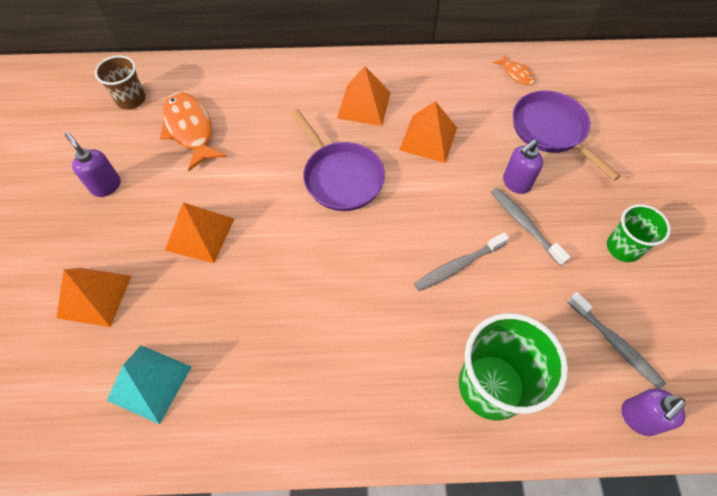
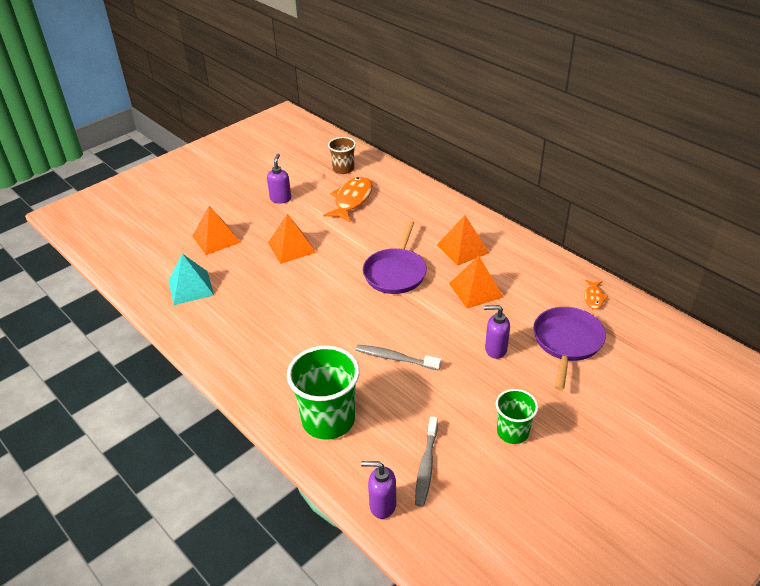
camera: 50 degrees right, 20 degrees down
grey toothbrush [491,188,571,266] -> none

